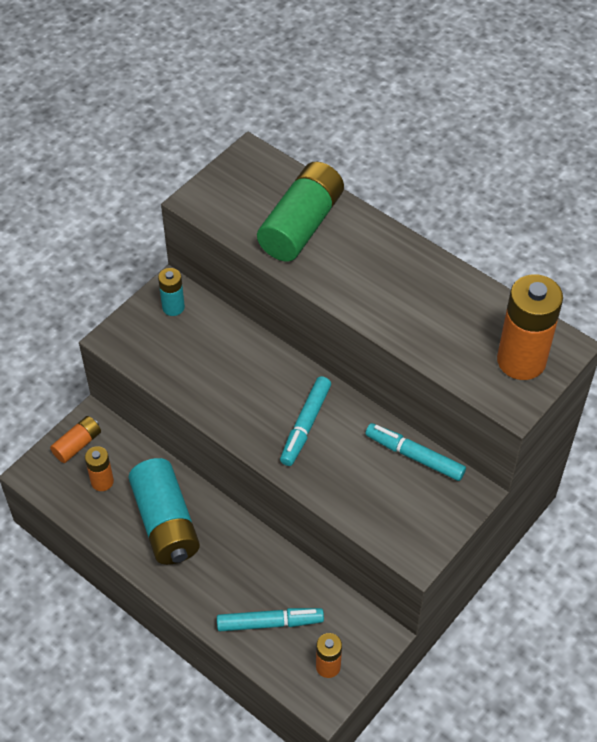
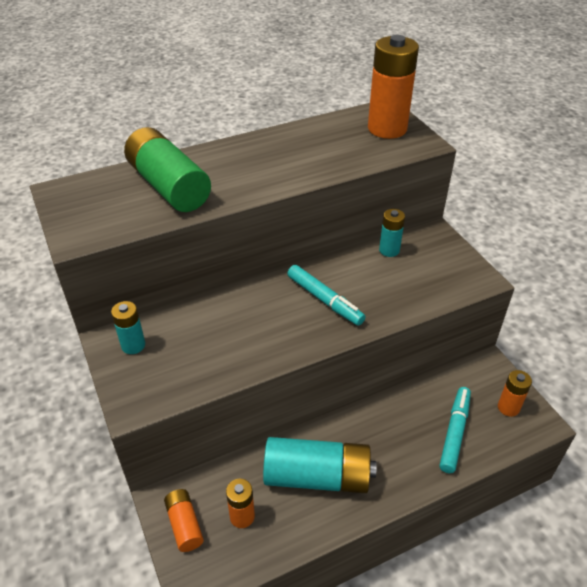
camera: 65 degrees left, 10 degrees down
turquoise marker [365,423,466,481] -> turquoise battery [379,209,405,257]

